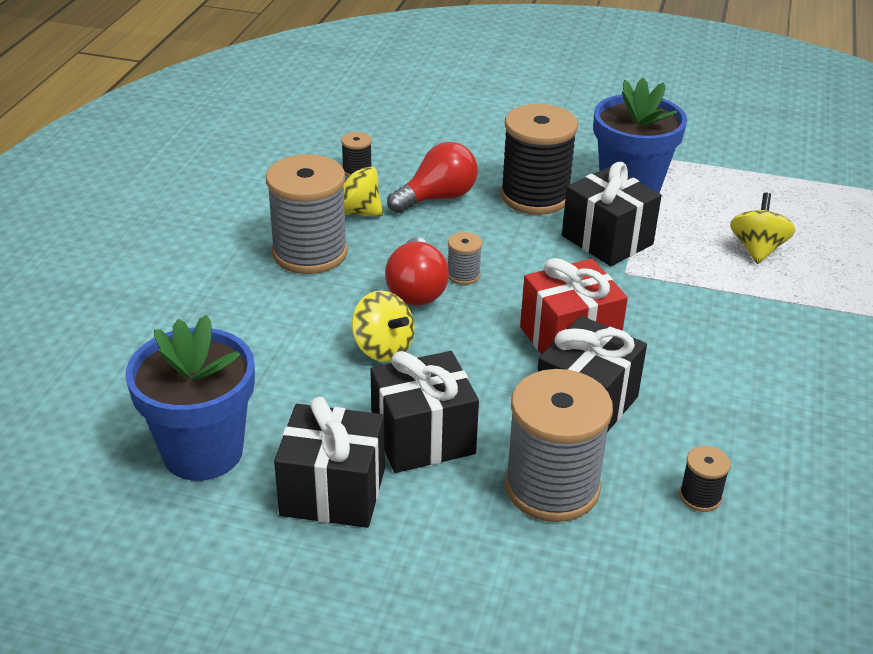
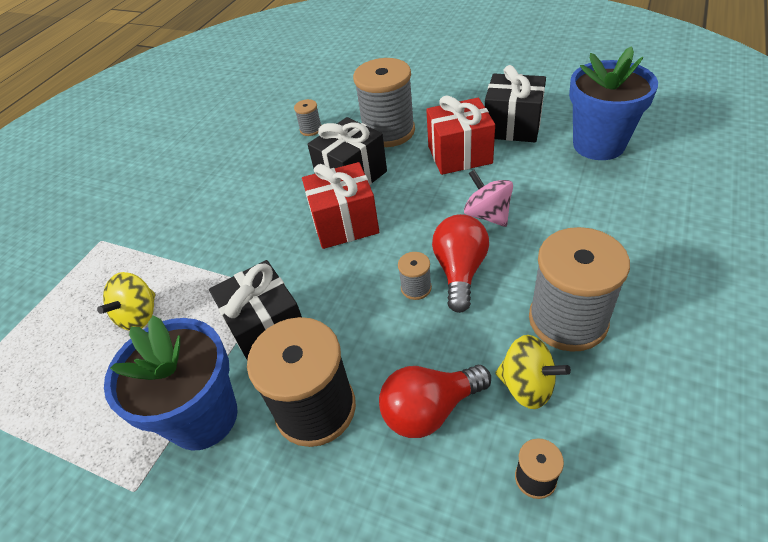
camera: 165 degrees left, 10 degrees up
yellow spinning top [352,290,414,362] -> pink spinning top [464,170,513,227]
black gift [370,351,479,473] -> red gift [426,95,495,175]
black spool [680,446,730,512] -> grey spool [294,99,321,136]

